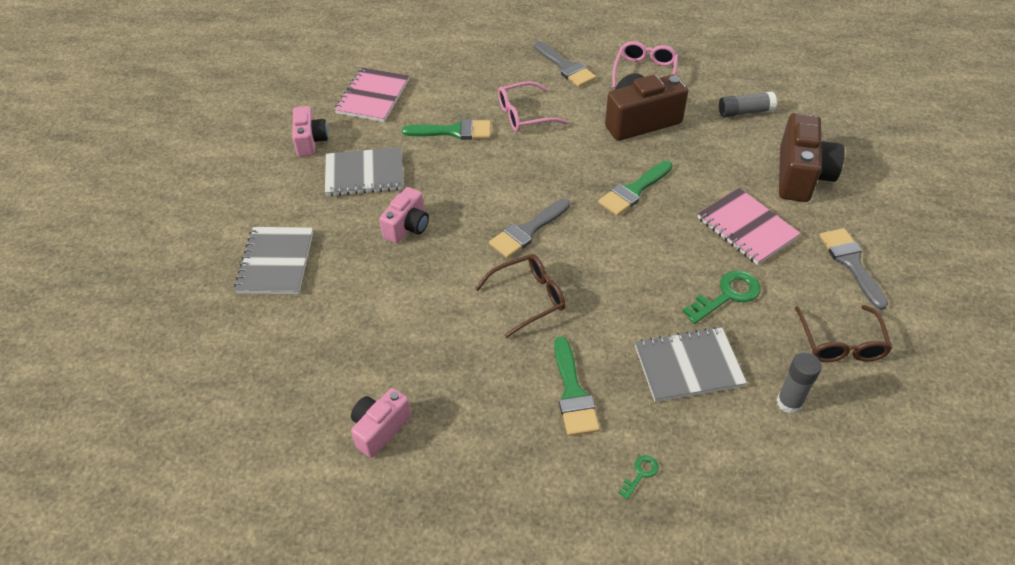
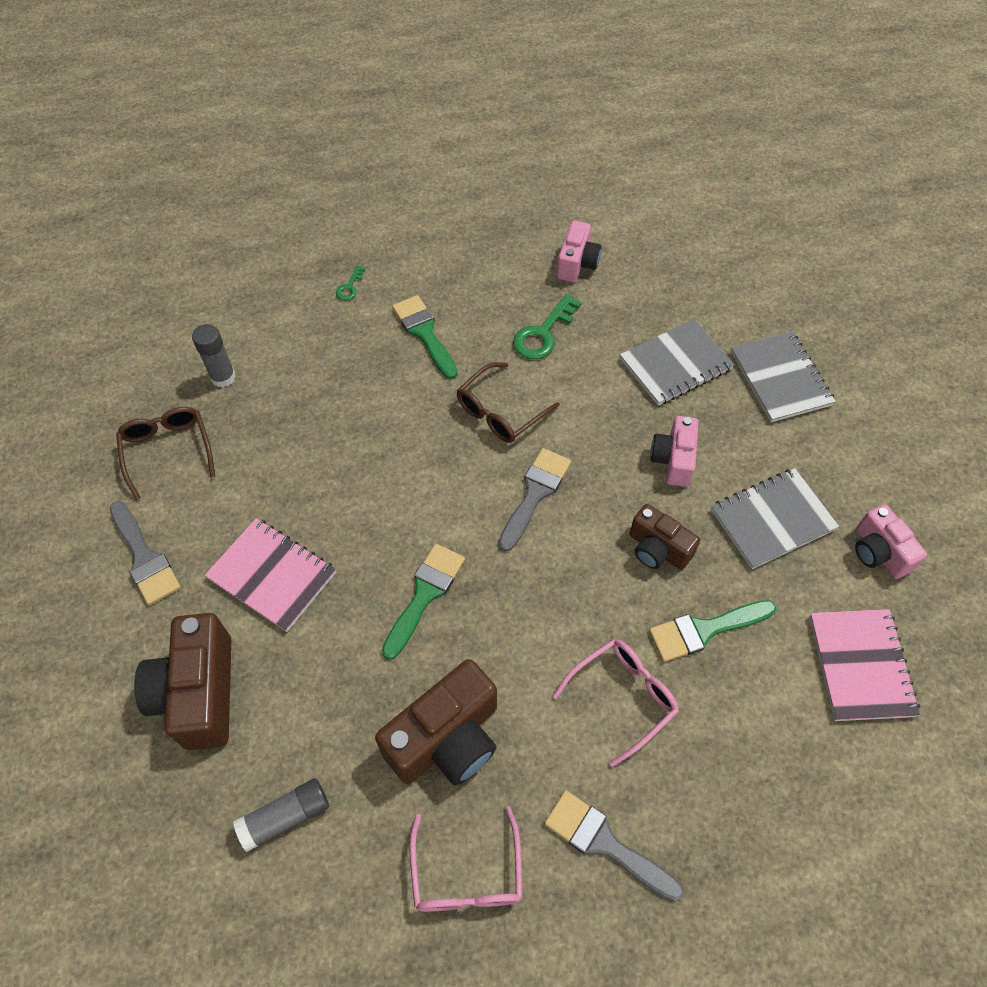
camera: 160 degrees right, 10 degrees up
grey notebook [635,327,747,402] -> grey notebook moved to [620,319,735,406]
green key [682,271,761,324] -> green key moved to [513,294,582,359]
none -> brown camera [629,504,700,570]

